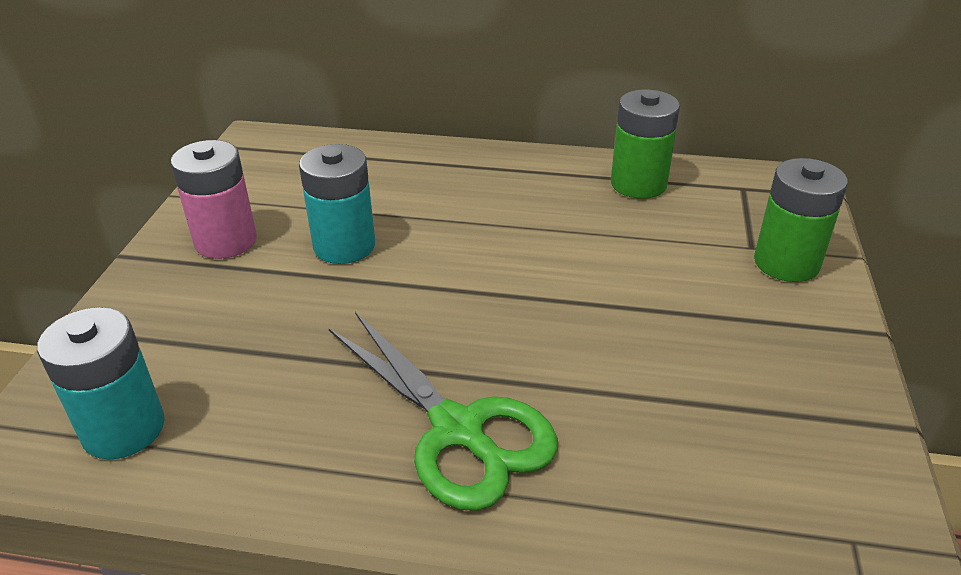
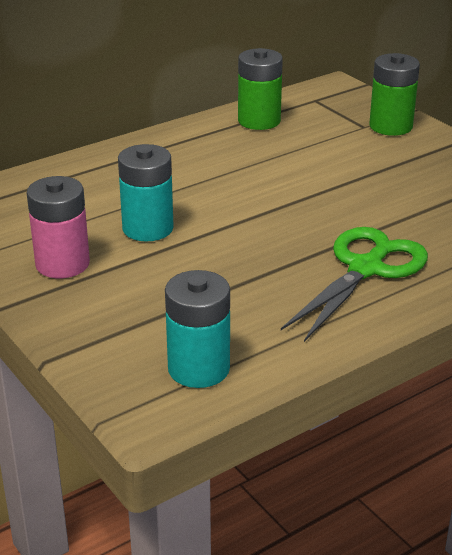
camera: 45 degrees left, 5 degrees down
green scissors [328,312,558,511] -> green scissors turned 60 degrees counterclockwise [281,227,428,342]

